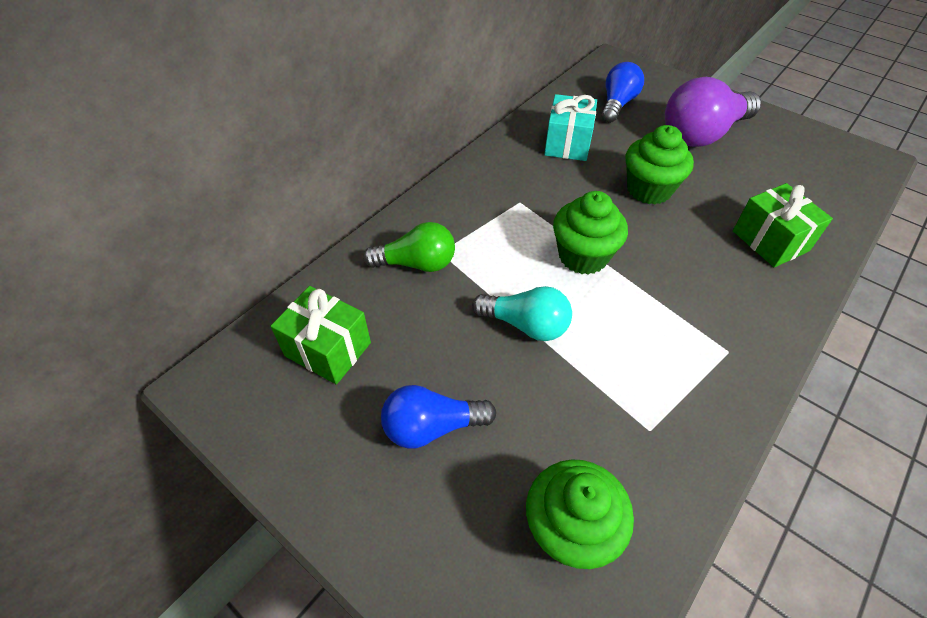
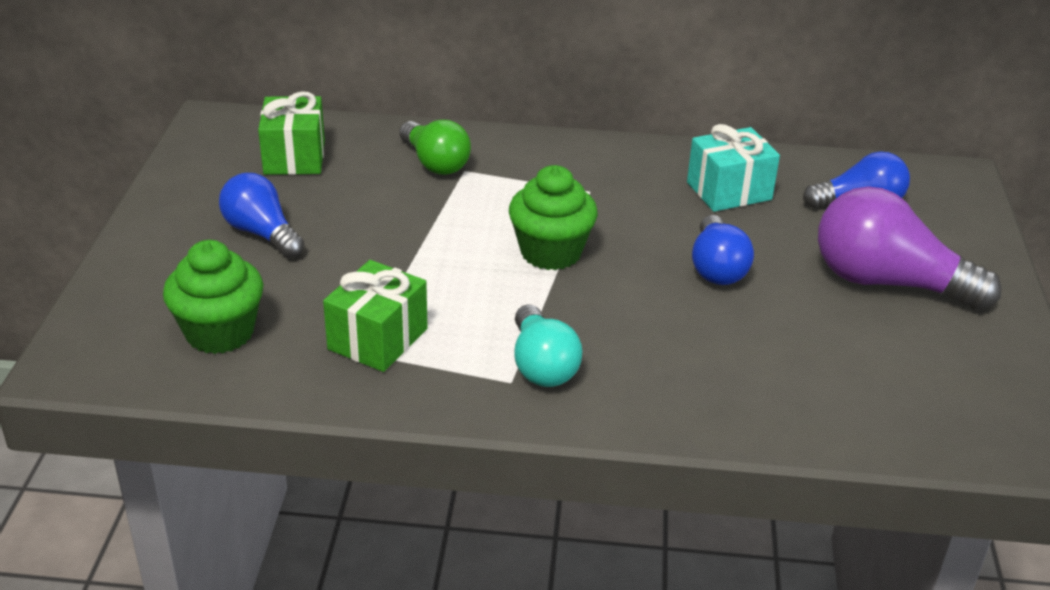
camera: 55 degrees right, 15 degrees down
turquoise light bulb [472,286,572,341] -> turquoise light bulb moved to [514,305,583,387]
green cupcake [626,125,694,205] -> blue light bulb [692,215,754,285]
green gift [733,183,833,267] -> green gift moved to [323,260,428,372]

